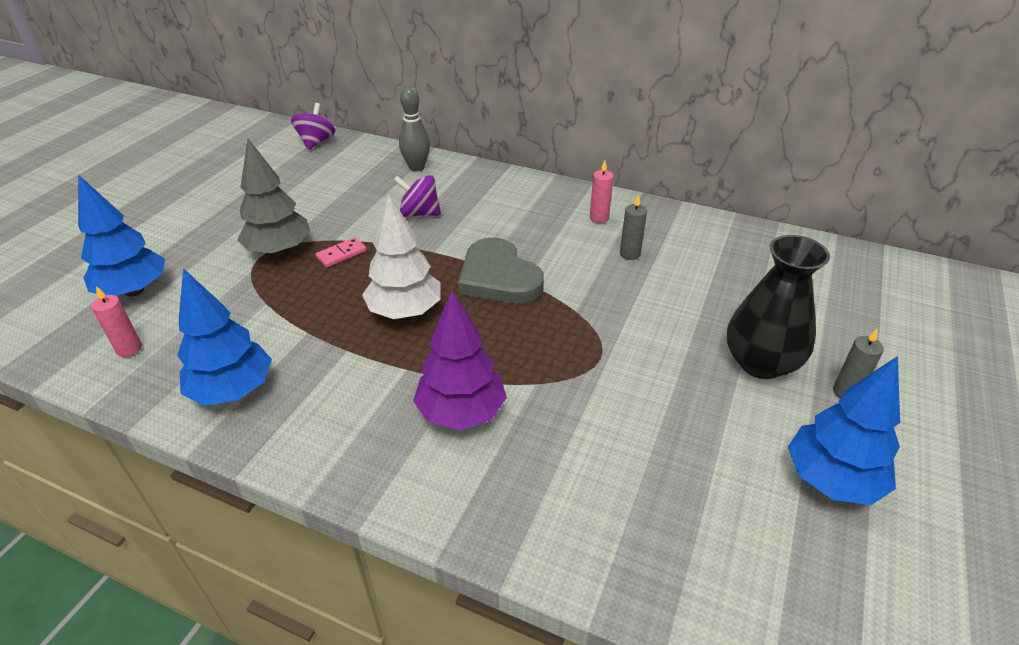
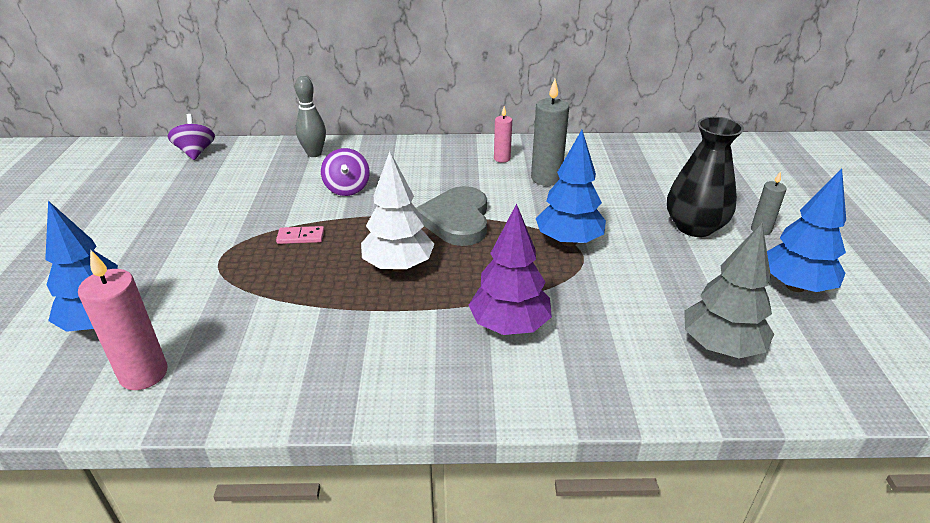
camera: 25 degrees left, 5 degrees down
pink candle [91,286,142,357] -> pink candle [78,249,168,390], size x1.75
blue tree [177,268,272,406] -> blue tree moved to [536,130,606,246]
grey tree [237,139,310,256] -> grey tree moved to [684,223,774,359]
pink domino [316,237,366,267] -> pink domino turned 60 degrees clockwise [276,226,324,244]
purple spinning top [393,175,441,217] -> purple spinning top turned 90 degrees counterclockwise [321,148,370,196]
grey heart [458,237,544,303] -> grey heart turned 60 degrees clockwise [416,186,487,246]
grey candle [620,194,647,260] -> grey candle [531,79,569,186], size x1.75

